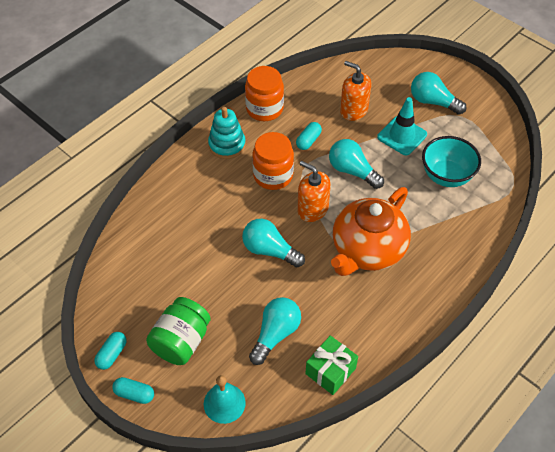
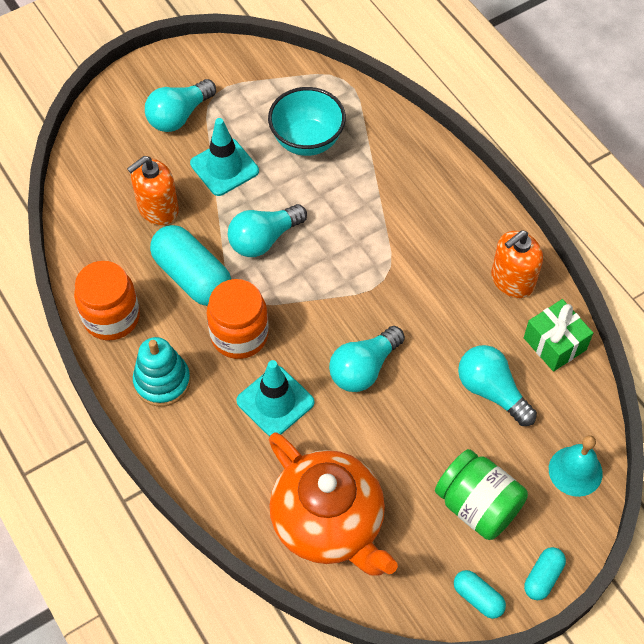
camera: 75 degrees left, 5 degrees up
turquoise capsule [296,122,322,150] -> turquoise capsule [150,225,231,306], size x1.98
orange soap dispenser [297,161,331,222] -> orange soap dispenser moved to [491,230,543,298]
orange teapot [331,187,411,276] -> orange teapot moved to [269,433,398,575]
none -> turquoise traffic cone [236,360,314,436]

